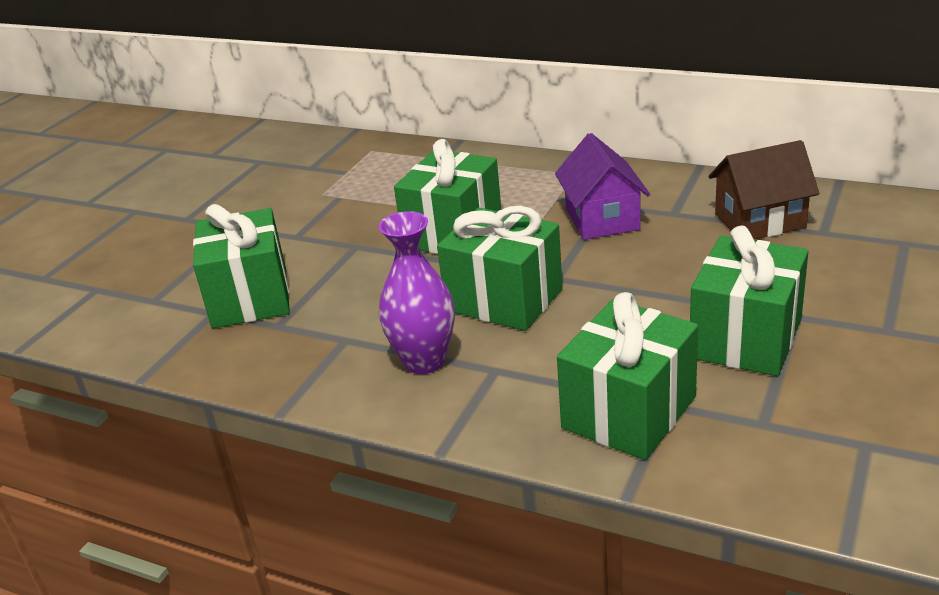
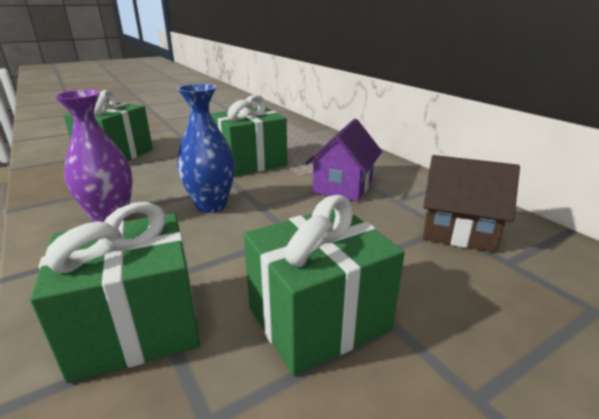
camera: 30 degrees right, 5 degrees down
green gift [437,206,562,331] -> blue vase [177,84,235,213]

